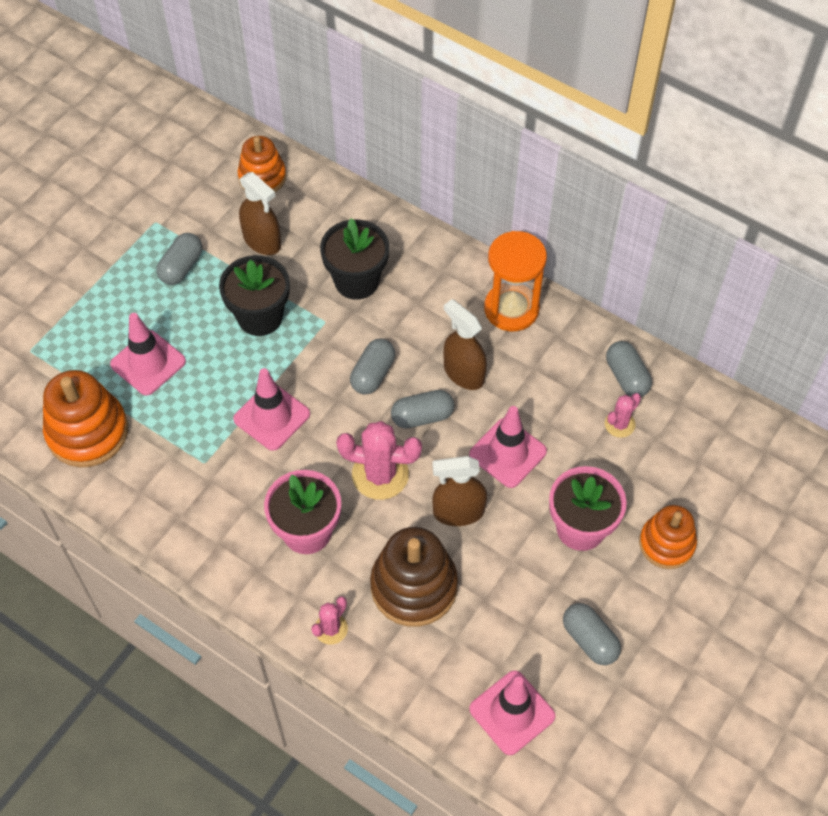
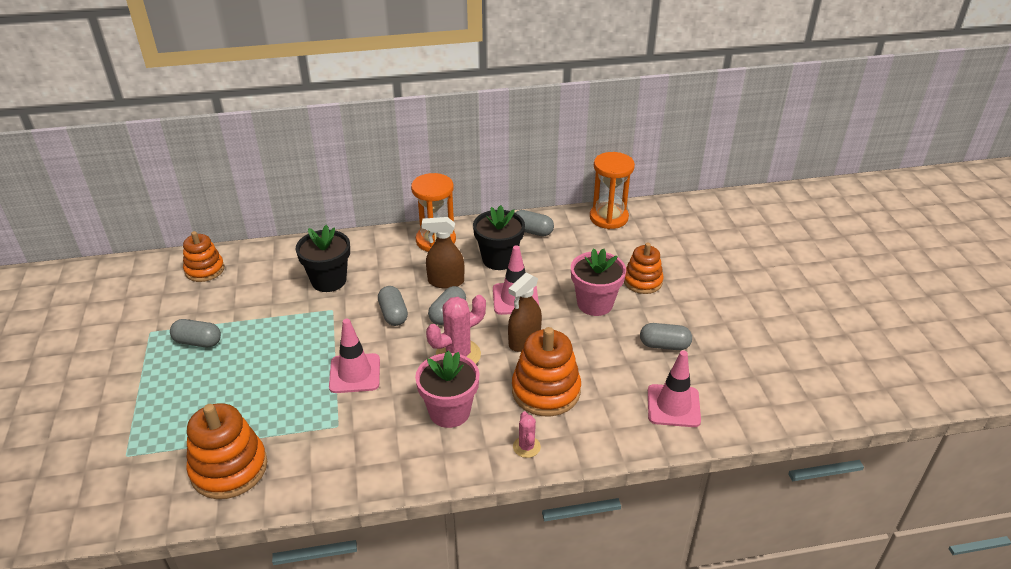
camera: 45 degrees left, 20 degrees down
pink traffic cone [110,313,186,395] -> none
grey capsule [156,233,202,285] -> grey capsule turned 60 degrees counterclockwise [170,319,221,347]
black flower pot [219,255,290,336] -> black flower pot moved to [473,205,525,270]
brown spray bottle [239,172,281,255] -> none
brown stacking toy [370,527,458,627] -> orange stacking toy [512,327,581,416]
pink cactus [605,393,641,438] -> none
none -> orange hourglass [590,152,635,229]

